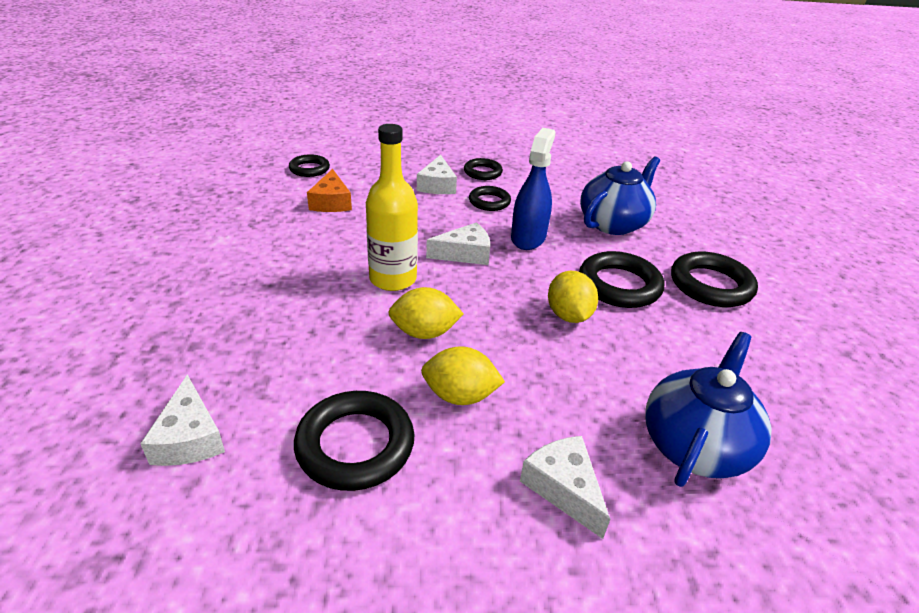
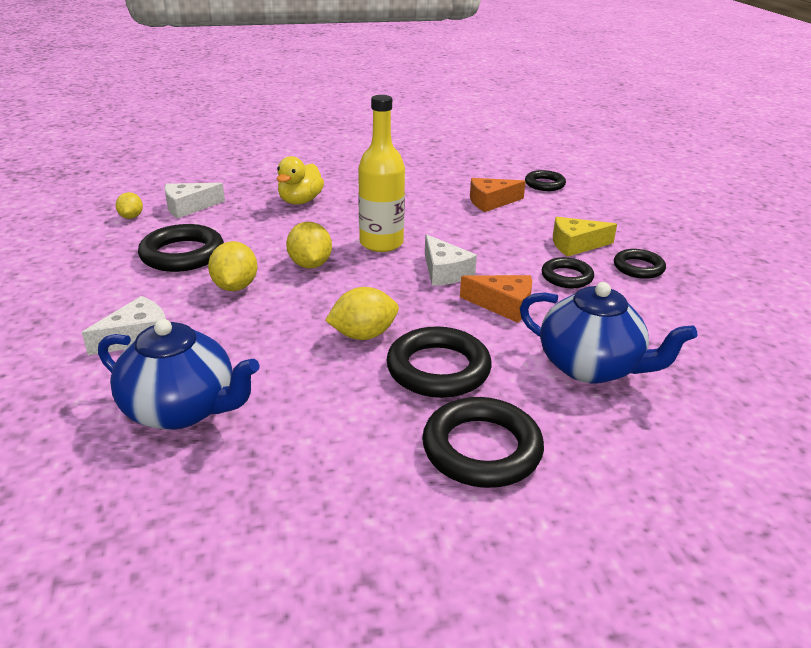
camera: 80 degrees right, 5 degrees down
white cheese [417,155,457,194] -> yellow cheese [553,217,617,257]
blue spray bottle [511,128,556,250] -> orange cheese [460,275,532,323]
none -> yellow lemon [115,192,143,219]
none -> yellow duck [276,156,324,205]

